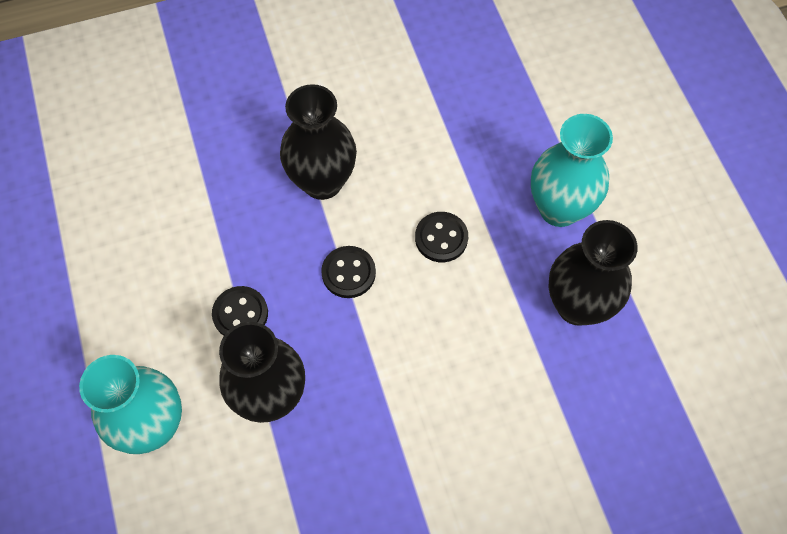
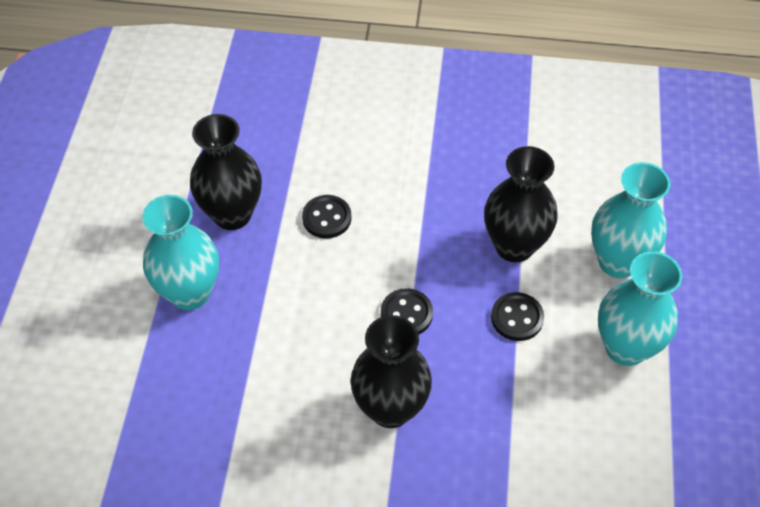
camera: 155 degrees left, 10 degrees down
black button [415,212,468,262] -> black button moved to [302,195,351,238]
none -> turquoise vase [598,251,683,366]

